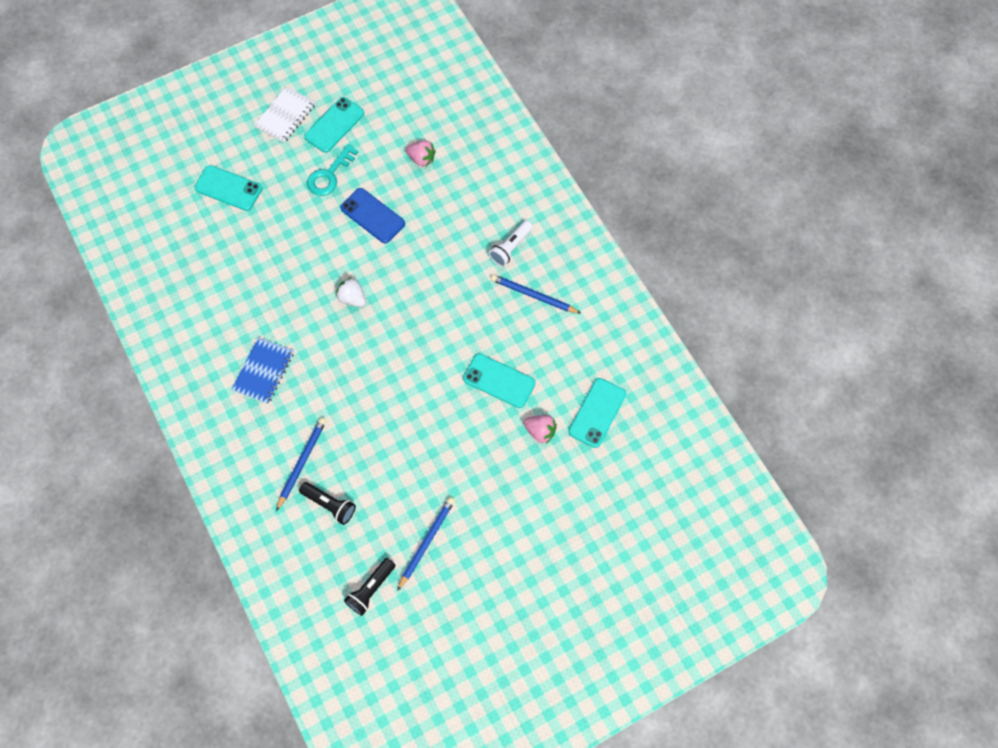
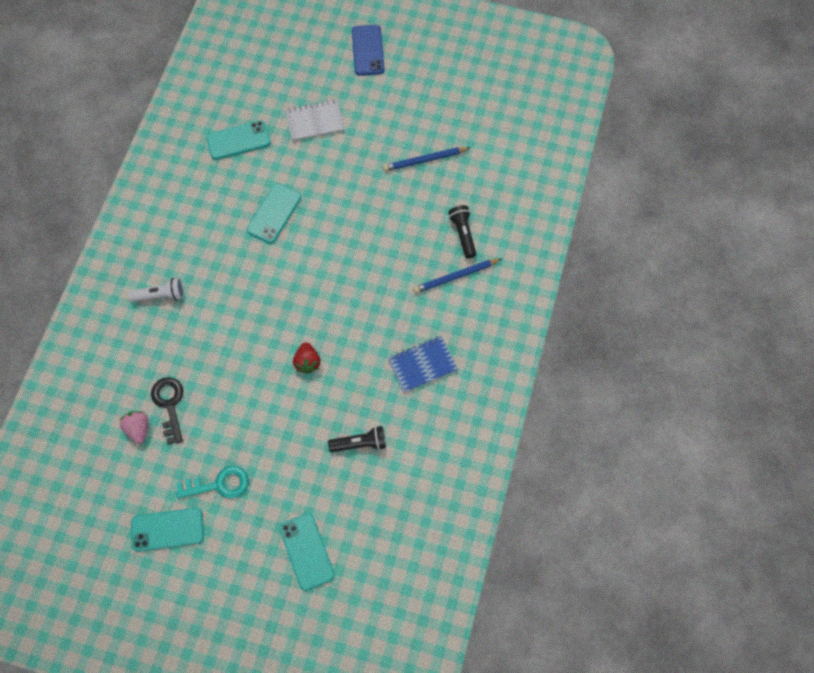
camera: 135 degrees left, 0 degrees up
white notebook [254,86,316,143] -> white notebook moved to [285,100,345,141]
white strawberry [336,277,366,307] -> red strawberry [293,342,321,374]
blue phone [340,188,405,243] -> blue phone moved to [352,25,384,76]
black flashlight [344,558,395,616] -> black flashlight moved to [328,426,386,452]
turquoise phone [463,354,536,408] -> turquoise phone turned 45 degrees clockwise [247,183,301,244]
blue pencil [491,274,582,314] -> none
pink strawberry [524,415,557,444] -> none
none -> black key [151,377,183,445]

